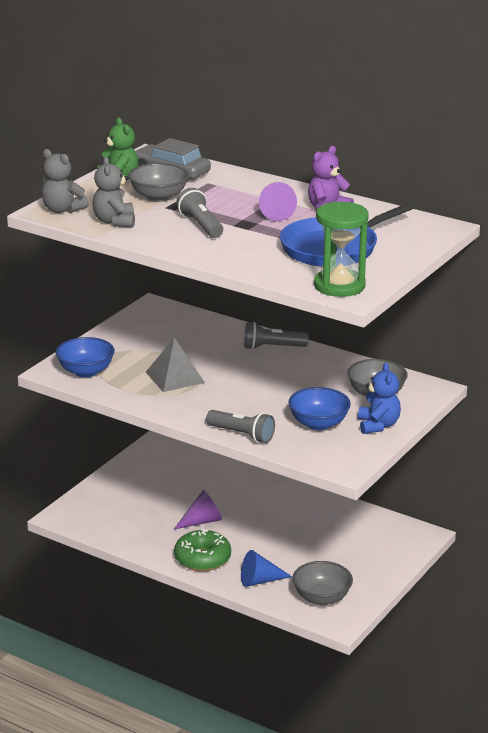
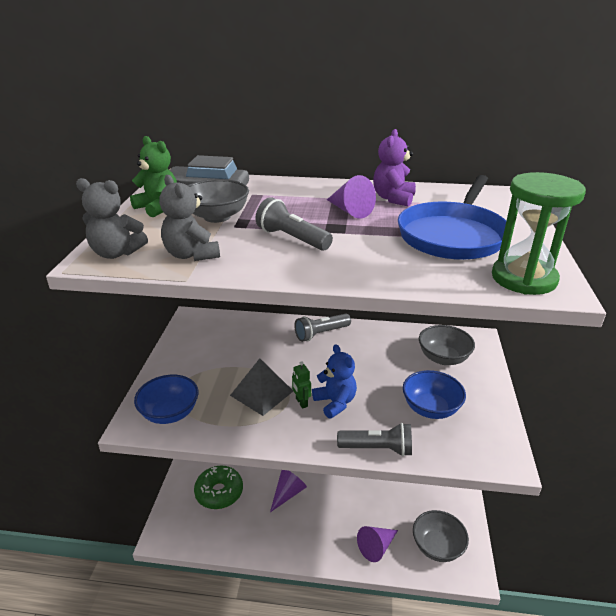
camera: 25 degrees left, 5 degrees up
green donut [174,529,231,571] -> green donut moved to [194,466,243,509]
blue cone [241,550,292,587] -> purple cone [357,526,398,562]
blue teddy bear [358,363,401,434] -> blue teddy bear moved to [312,344,357,419]
none -> green robot [292,361,311,409]

